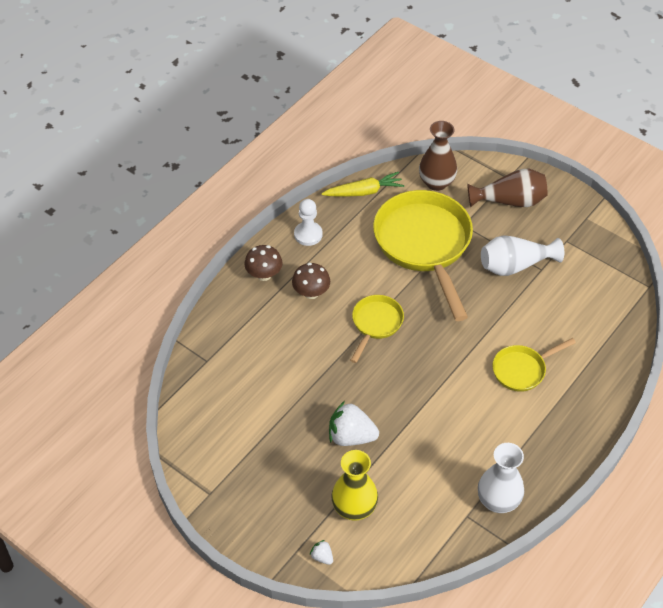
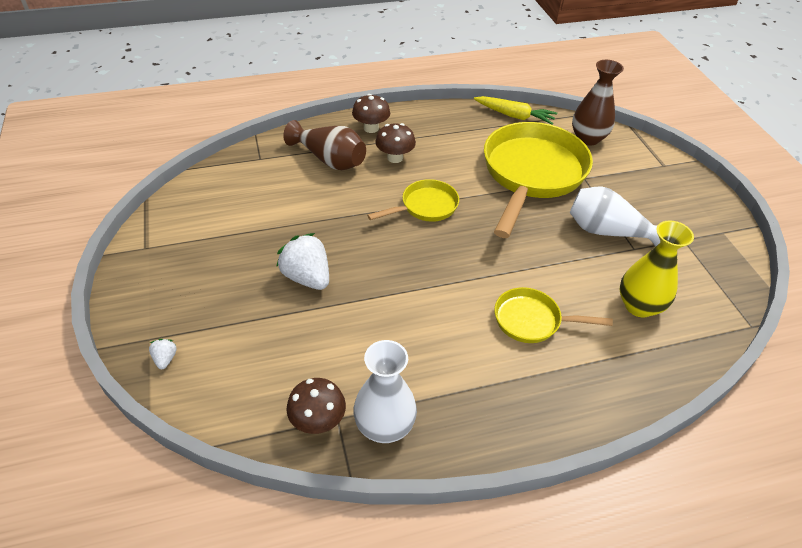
camera: 35 degrees right, 5 degrees down
white pawn [294,199,323,246] -> none
yellow vase [331,450,378,521] -> yellow vase moved to [620,221,694,318]
brown vase [467,169,548,207] -> brown vase moved to [283,120,366,170]
none -> brown mushroom [286,378,346,434]

